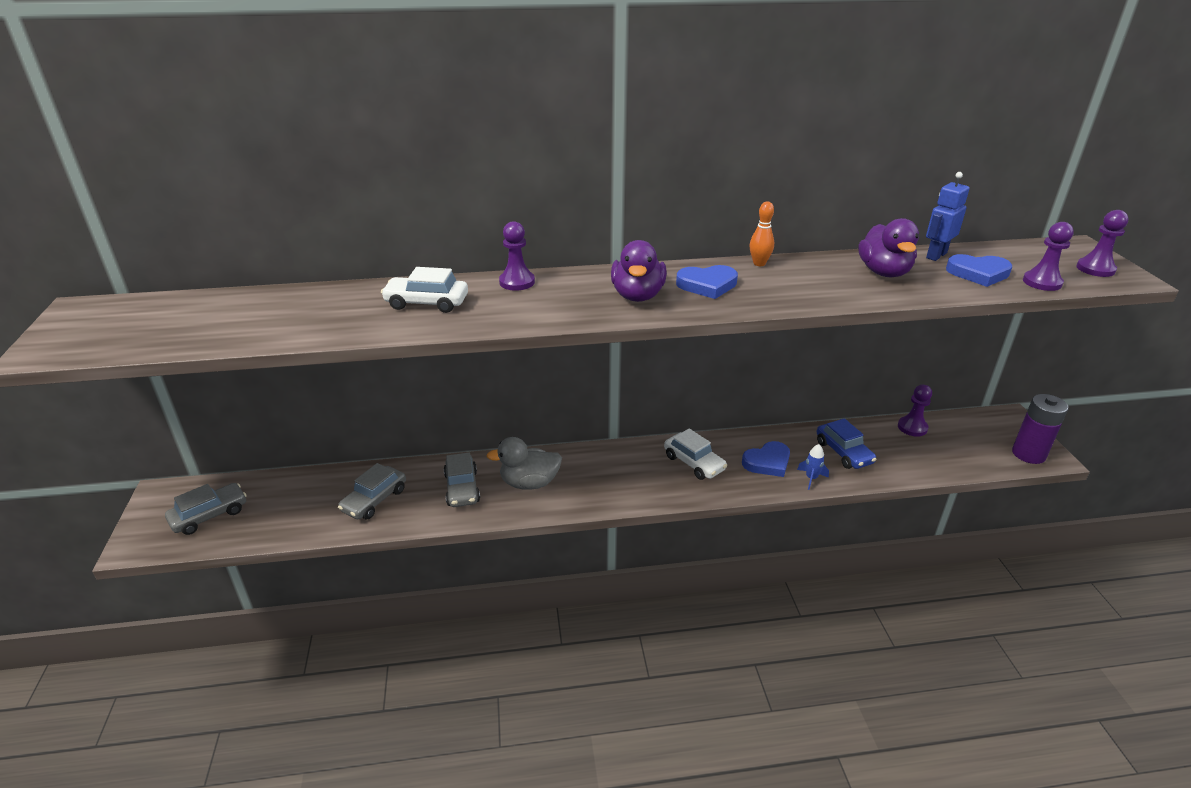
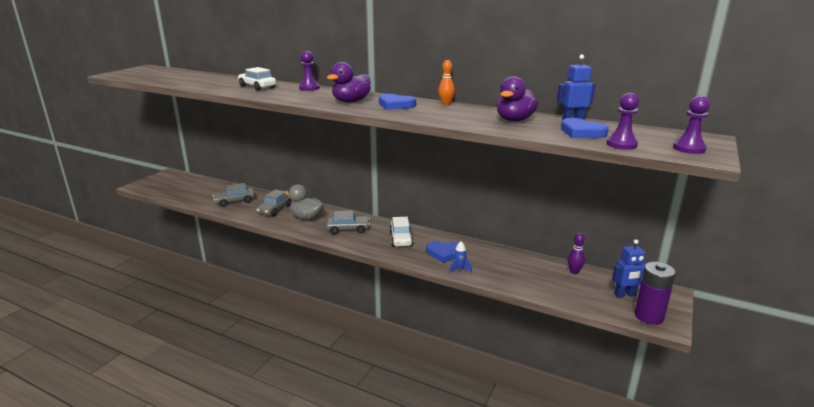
camera: 35 degrees right, 10 degrees down
grey car [165,483,247,535] -> grey car moved to [326,210,370,234]
blue car [817,418,877,469] -> none
purple pawn [898,385,932,437] -> purple bowling pin [568,233,585,274]
none -> blue robot [612,239,647,298]

